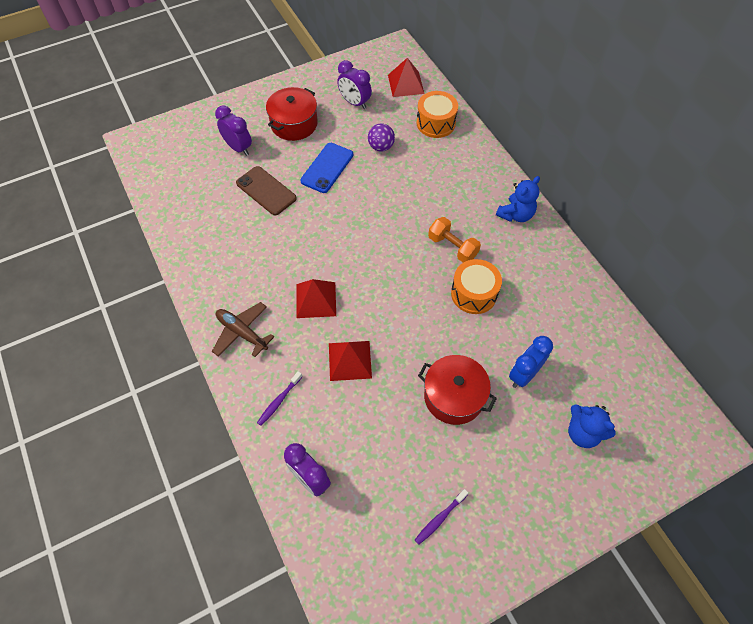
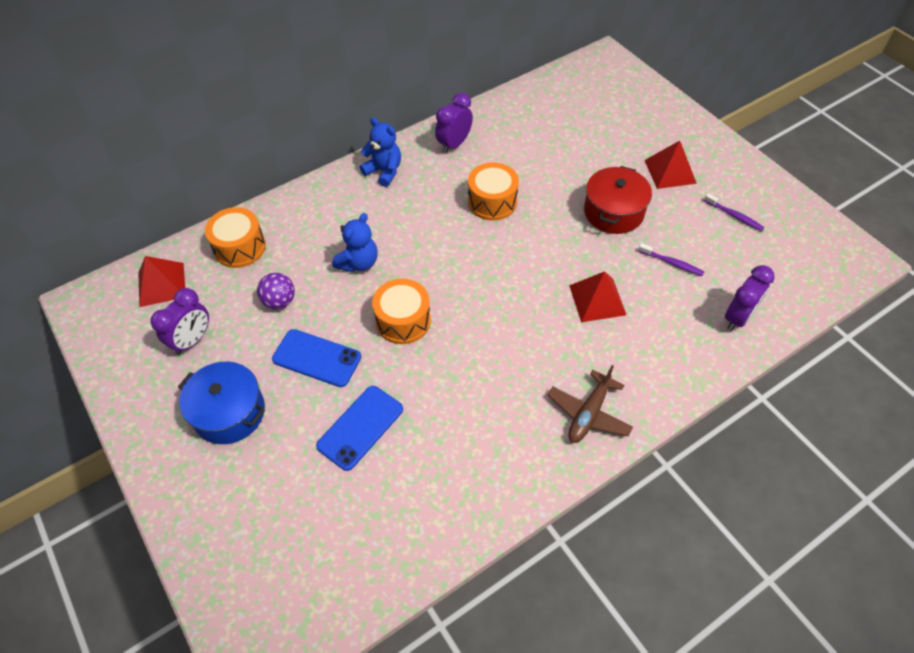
camera: 95 degrees left, 5 degrees down
purple clock [215,105,252,156] -> purple clock moved to [435,93,473,154]
brown phone [236,166,297,215] -> blue phone [316,386,403,471]
purple toothbrush [257,371,303,426] -> purple toothbrush moved to [638,243,704,276]
red pot [266,87,318,141] -> blue pot [178,362,265,444]
red pyramid [296,279,336,318] -> red pyramid moved to [644,141,697,189]
orange dumbbell [428,217,481,262] -> none
blue clock [509,336,553,388] -> none
blue teddy bear [568,404,616,448] -> blue teddy bear moved to [332,213,378,272]
none -> orange drum [372,279,431,344]

